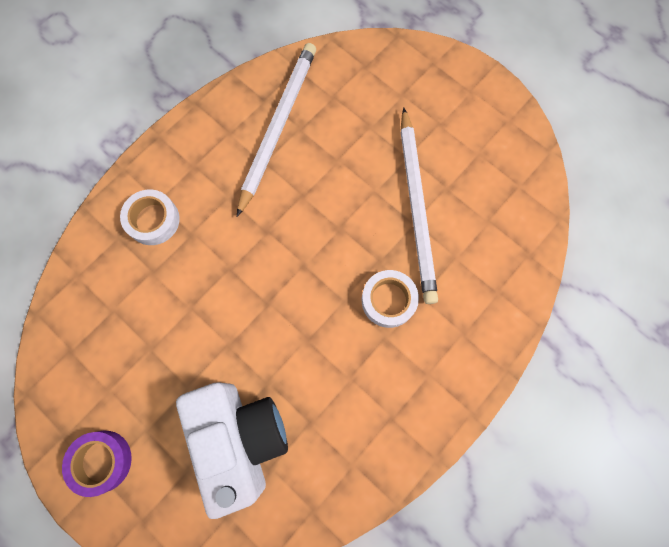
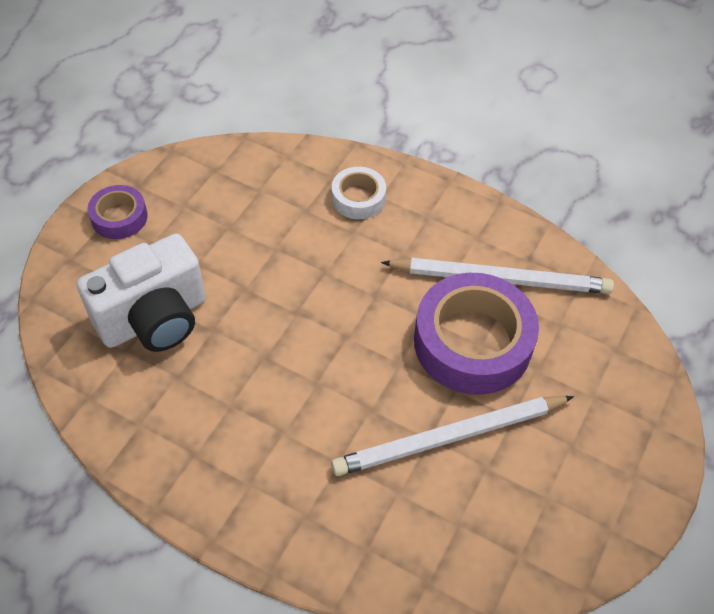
camera: 75 degrees right, 20 degrees down
white tape [362,270,419,328] -> none
none -> purple tape [414,273,539,395]

